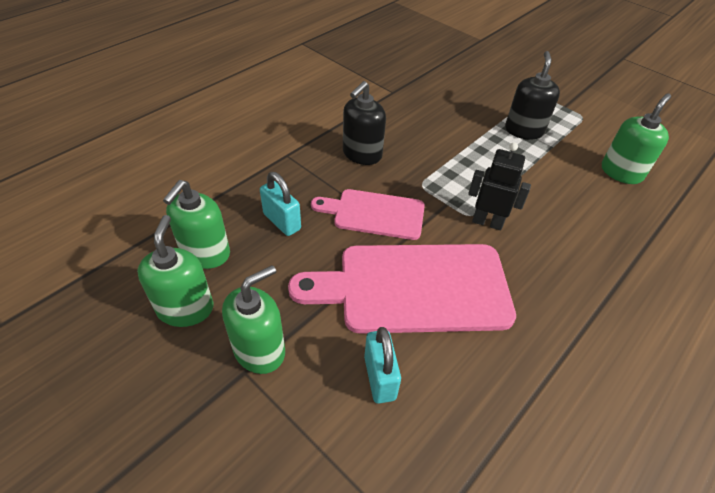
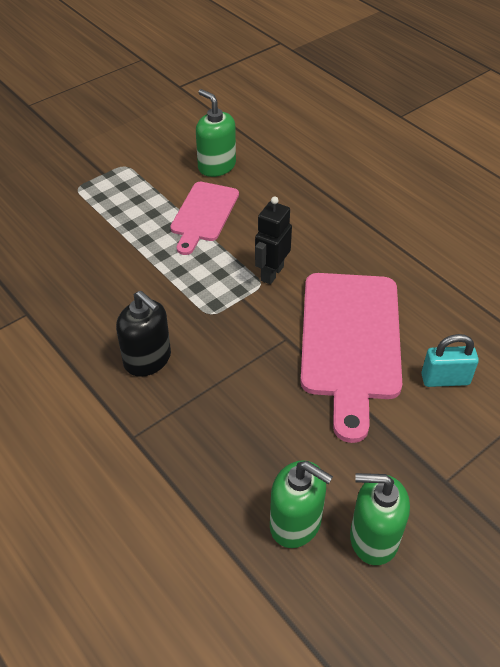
camera: 80 degrees left, 0 degrees up
green soap dispenser [222,265,285,374] -> none
turquoise padlock [260,172,301,236] -> none
pink cutting board [311,189,425,240] -> pink cutting board moved to [170,182,239,255]
black soap dispenser [505,51,560,140] -> none

